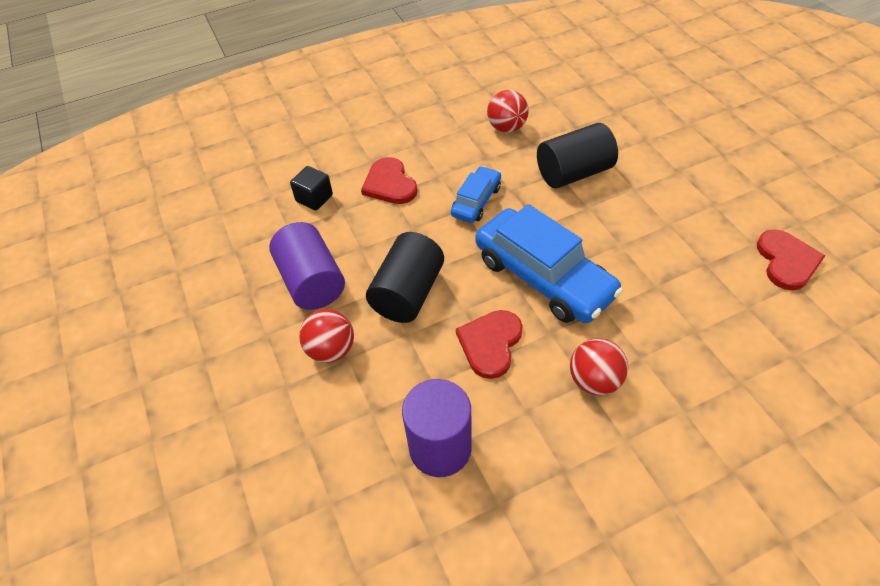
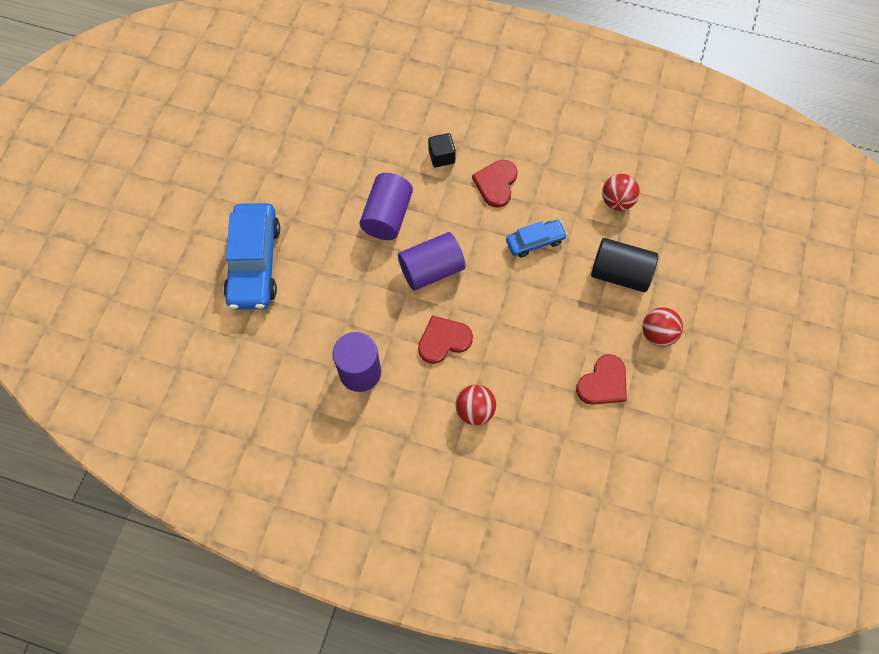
camera: 40 degrees right, 15 degrees up
red ball [299,309,354,363] -> red ball moved to [642,307,683,347]
black cylinder [366,232,444,323] -> purple cylinder [398,232,465,290]
blue car [475,204,623,323] -> blue car moved to [223,203,280,310]
red heart [757,229,825,290] -> red heart moved to [576,354,627,405]

